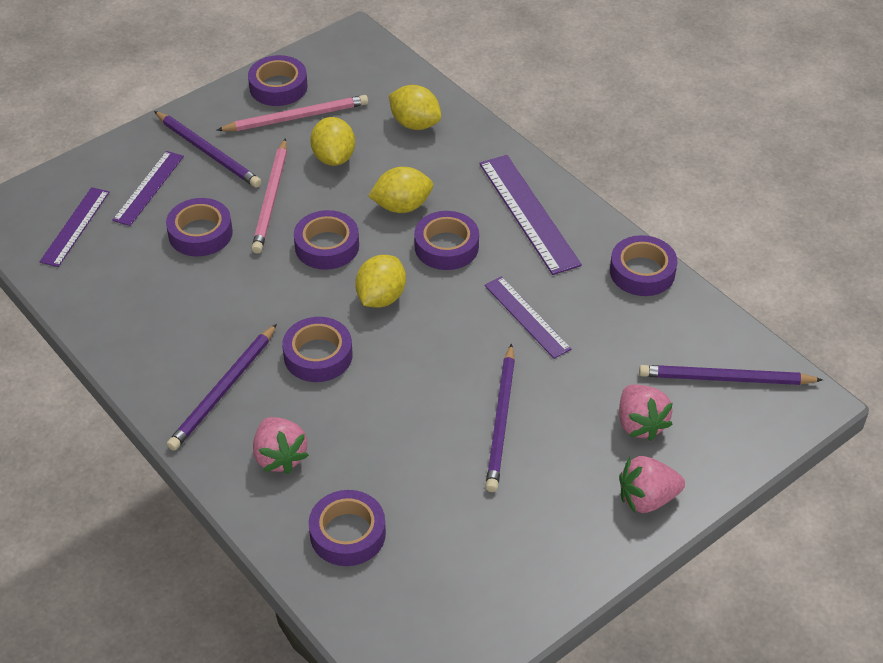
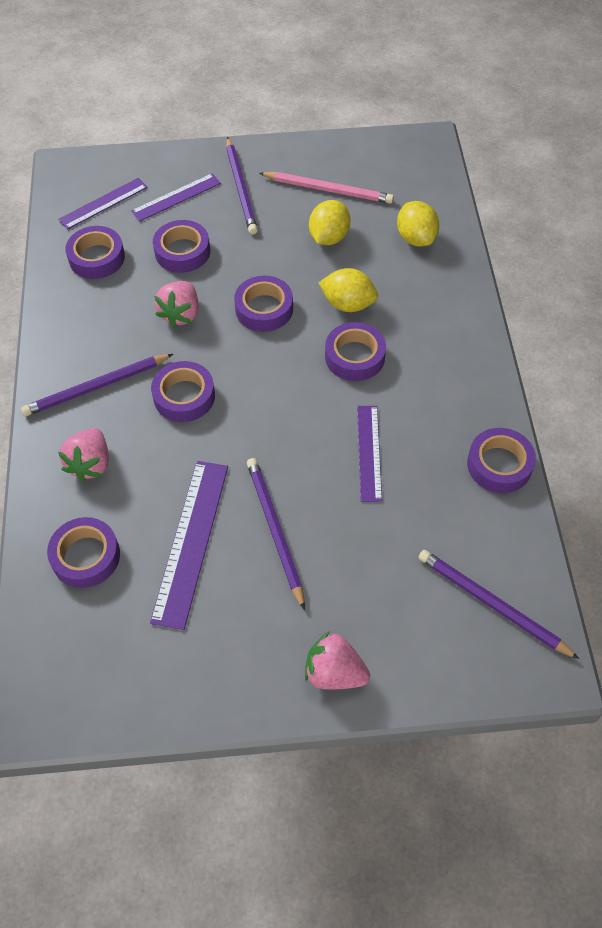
camera: 35 degrees right, 10 degrees up
purple tape [248,55,308,106] -> purple tape moved to [65,226,125,279]
pink pencil [251,138,287,254] -> none
yellow lemon [355,255,406,308] -> none
purple ruler [479,155,582,275] -> purple ruler moved to [150,461,228,630]
purple pencil [486,344,515,492] -> purple pencil turned 120 degrees clockwise [247,458,305,610]
pink strawberry [619,384,673,441] -> pink strawberry moved to [154,281,199,328]

